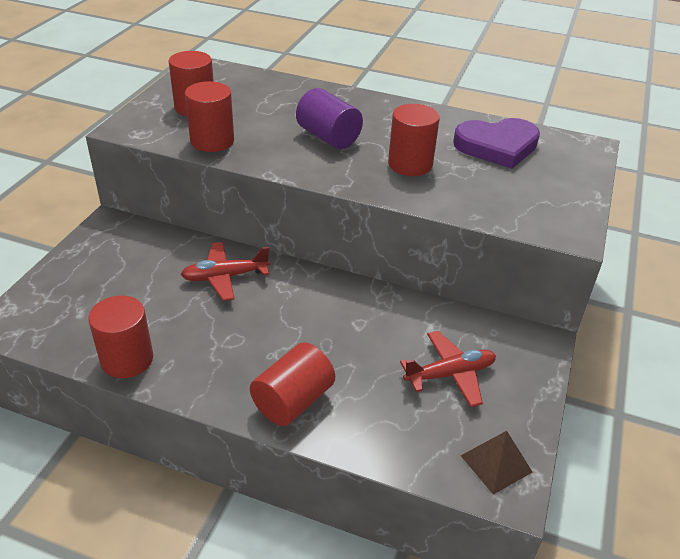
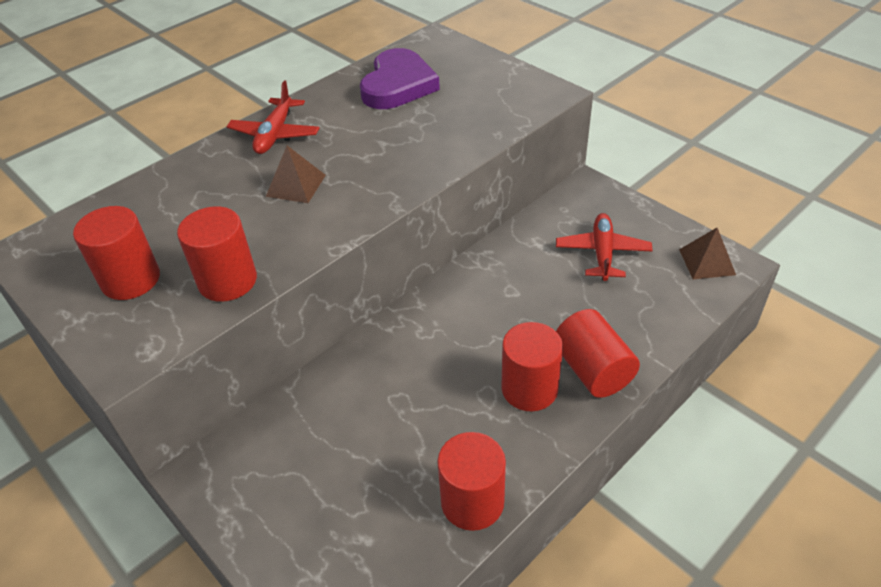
camera: 60 degrees left, 5 degrees up
red plane [180,242,270,301] -> red plane moved to [226,81,319,154]
purple cylinder [296,88,363,149] -> brown pyramid [266,146,326,203]
red cylinder [388,104,440,176] -> red cylinder moved to [501,322,563,411]

